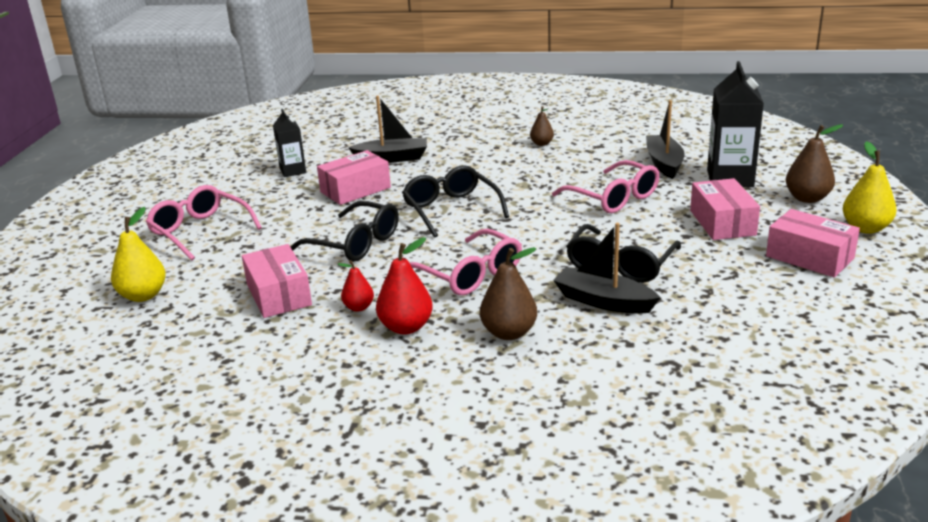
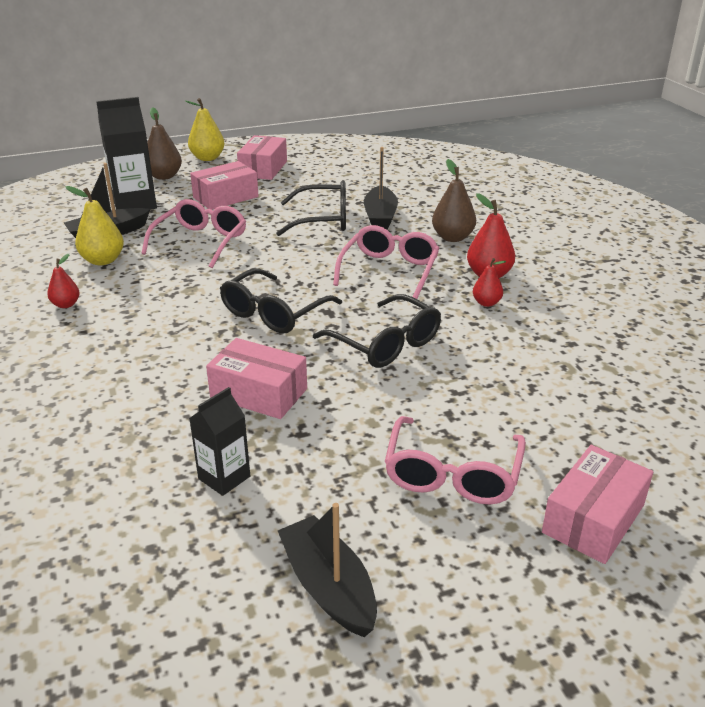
camera: 120 degrees left, 5 degrees up
yellow pear [111,207,166,302] -> yellow pear moved to [66,186,124,265]
pink box [242,244,312,318] -> pink box moved to [542,445,653,564]
black glasses [291,201,399,262] -> black glasses turned 135 degrees clockwise [313,294,441,368]
black boat [348,95,427,163] -> black boat moved to [278,503,377,637]
brown pear [530,106,554,146] -> red pear [47,254,80,308]

